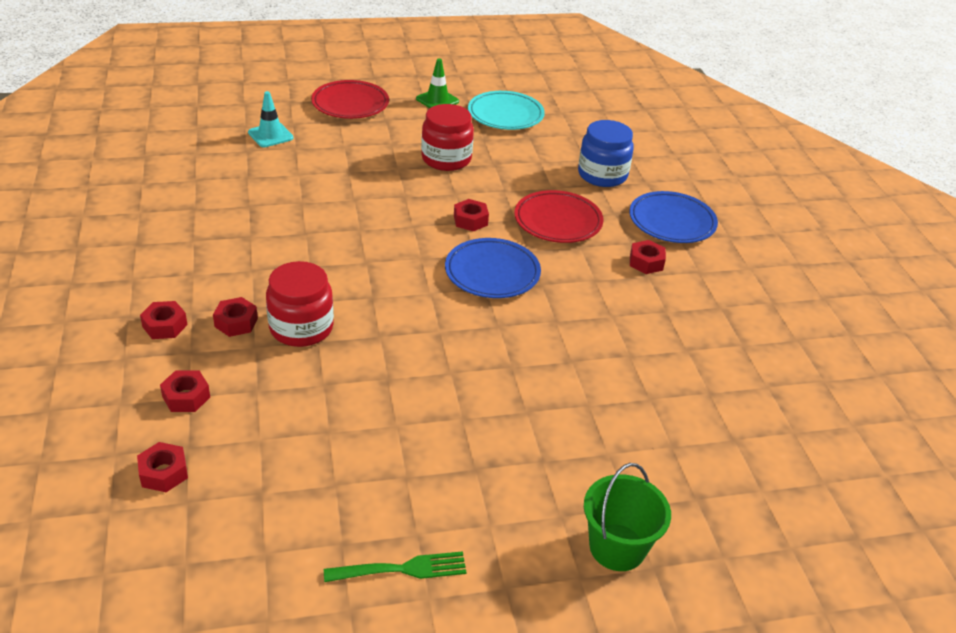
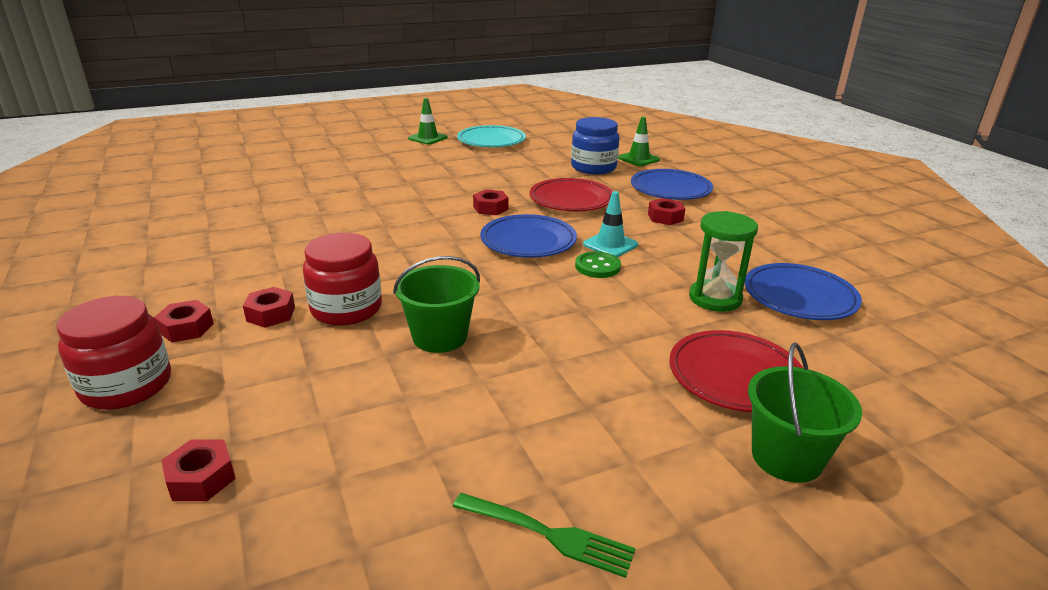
camera: 10 degrees left, 10 degrees down
red nut [160,370,210,412] -> none
turquoise traffic cone [248,91,293,147] -> turquoise traffic cone moved to [583,191,638,257]
red plate [311,80,389,119] -> red plate moved to [669,330,803,412]
green fork [324,551,467,582] -> green fork turned 45 degrees clockwise [453,493,636,578]
red jar [421,104,474,171] -> red jar moved to [57,296,171,410]
none -> green bucket [393,256,480,353]
none -> green button [575,251,621,278]
none -> green traffic cone [618,117,660,166]
none -> green hourglass [689,211,758,312]
none -> blue plate [745,263,862,320]

